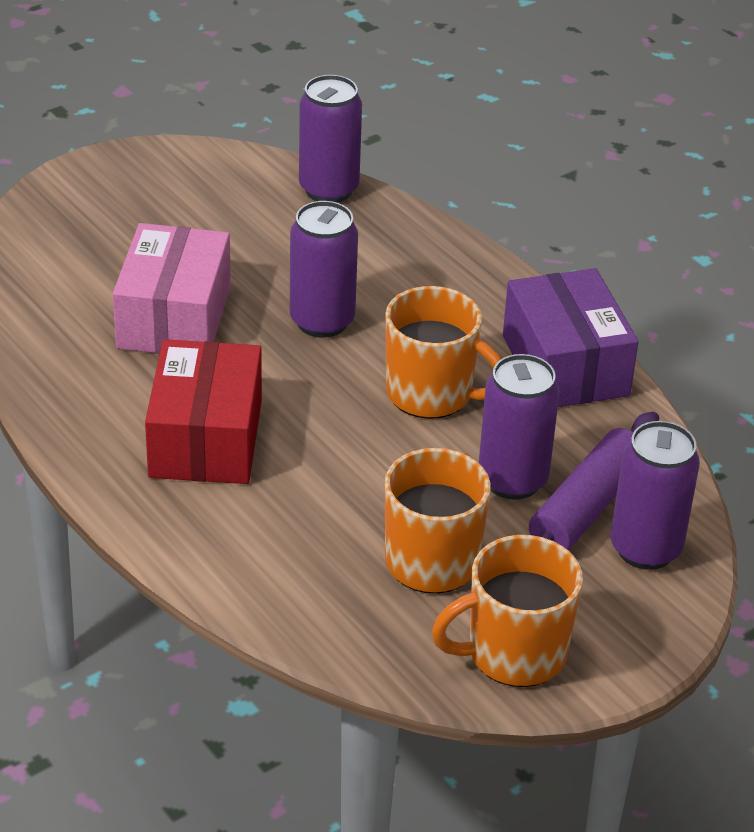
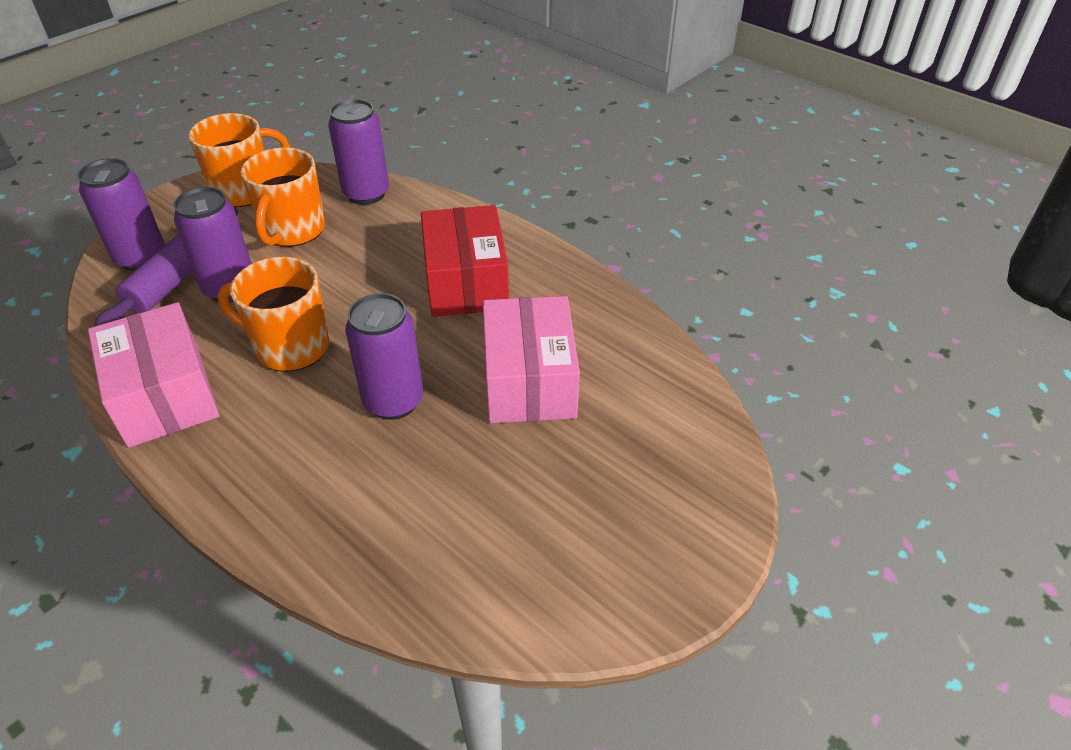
camera: 170 degrees right, 5 degrees up
purple can [299,75,362,203] -> purple can moved to [328,99,389,205]
purple box [503,268,638,407] -> pink box [88,302,219,448]

